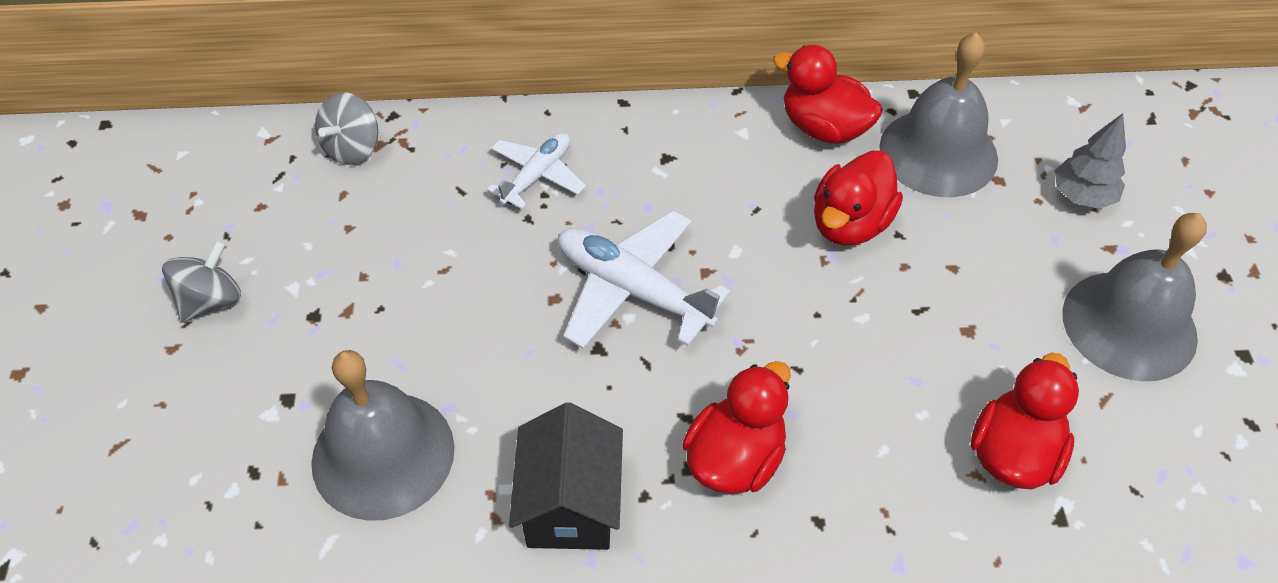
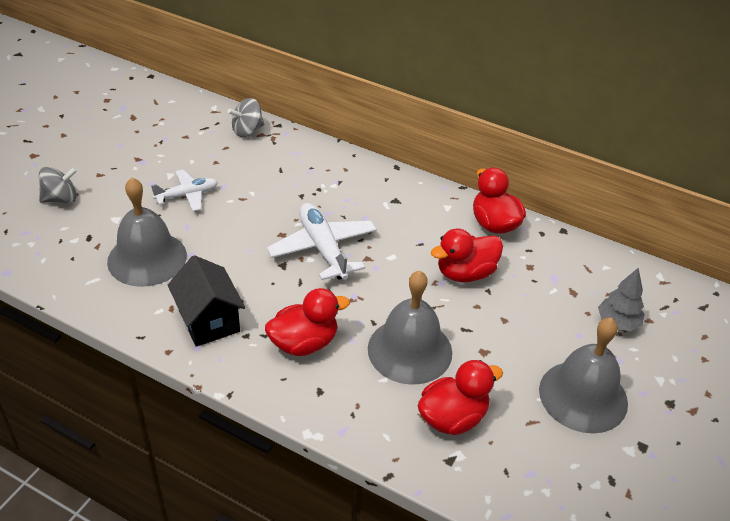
camera: 30 degrees right, 10 degrees down
grey spinning top [162,240,241,322] -> grey spinning top moved to [39,167,77,203]
white plane [487,133,586,209] -> white plane moved to [151,169,218,211]
black house [509,403,623,550] -> black house turned 60 degrees counterclockwise [168,255,245,346]
grey bell [879,32,998,197] -> grey bell moved to [368,270,452,385]

